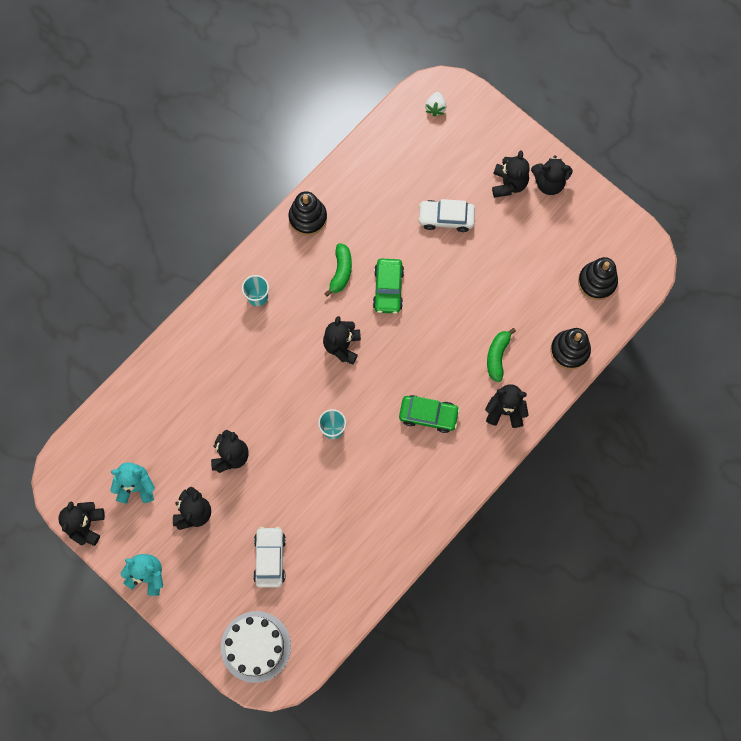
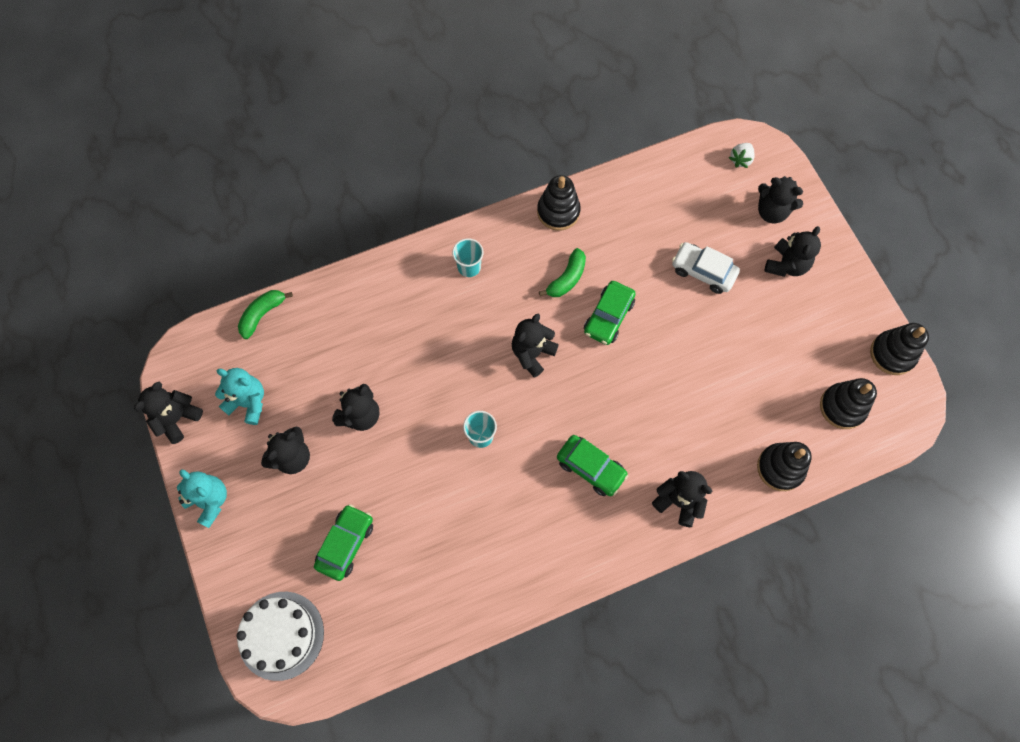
camera: 25 degrees right, 5 degrees down
white car [253,527,286,588] -> green car [314,504,373,581]
green banana [487,328,516,382] -> green banana moved to [238,290,293,339]
black teddy bear [531,155,573,195] -> black teddy bear moved to [758,176,803,224]
none -> black stacking toy [870,323,929,375]

